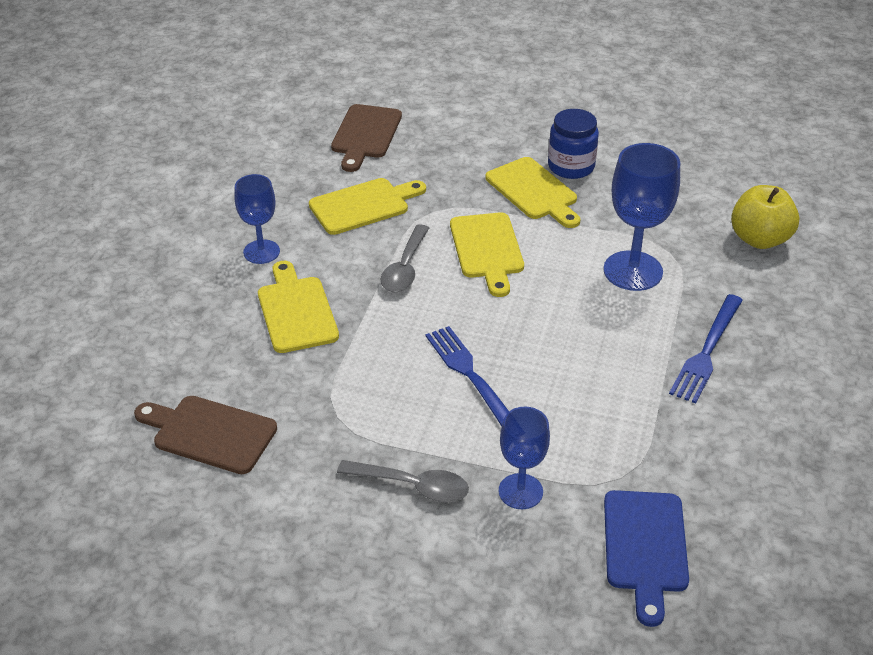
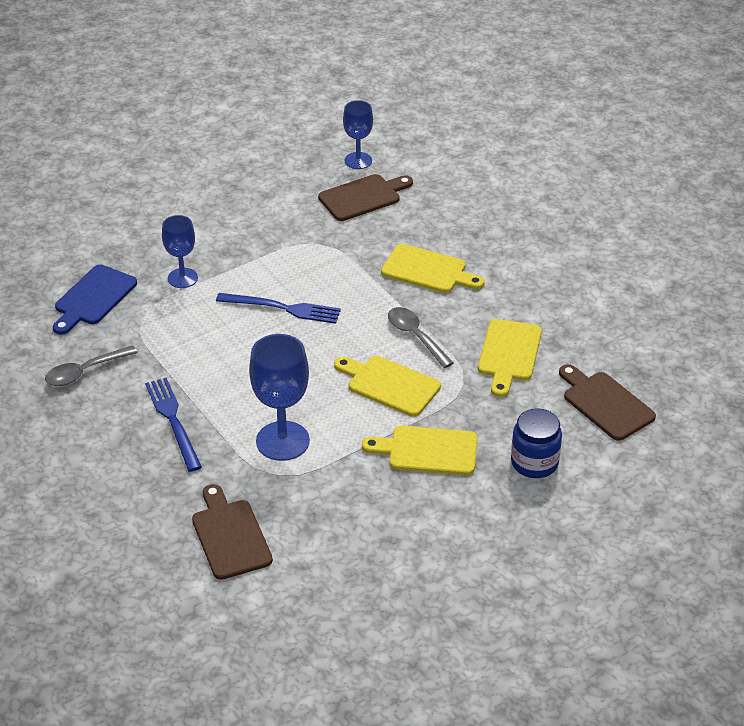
camera: 130 degrees right, 0 degrees up
blue goblet [234,174,280,264] -> blue goblet moved to [343,100,373,169]
grey spoon [337,460,469,503] -> grey spoon moved to [45,345,138,386]
blue jar [548,109,599,179] -> blue jar moved to [511,408,562,478]
blue cutting board [604,490,689,627] -> blue cutting board turned 105 degrees counterclockwise [53,264,137,335]
yellow apple [731,185,799,249] -> brown cutting board [192,484,273,580]

